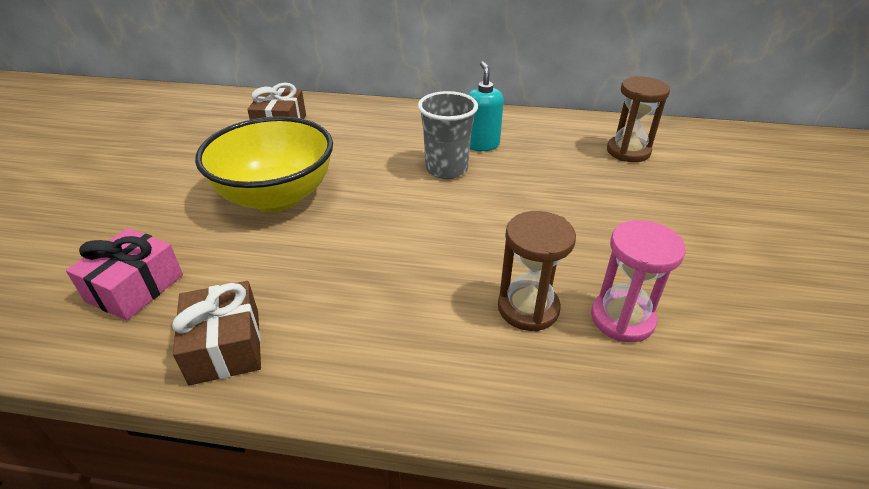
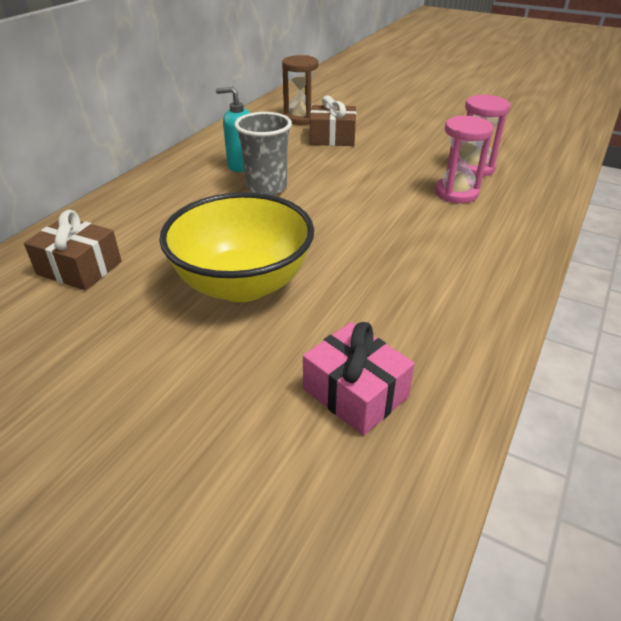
camera: 70 degrees left, 0 degrees up
brown gift [172,281,261,385] -> brown gift moved to [310,96,356,146]
brown hourglass [498,211,576,332] -> pink hourglass [435,115,494,203]

